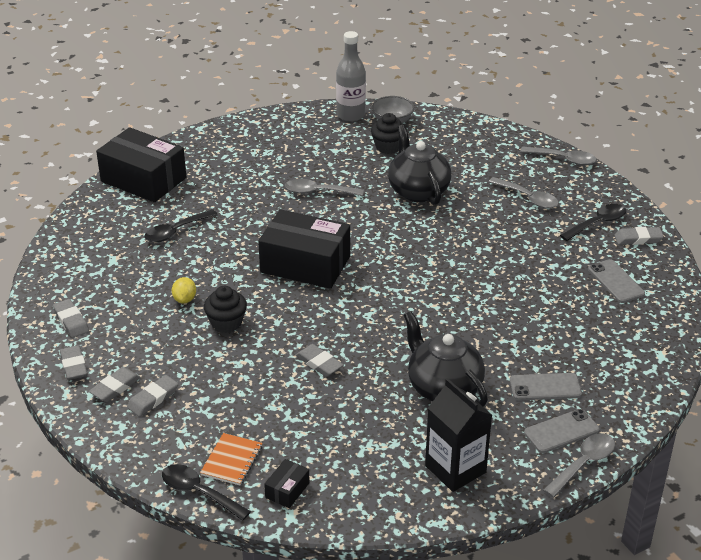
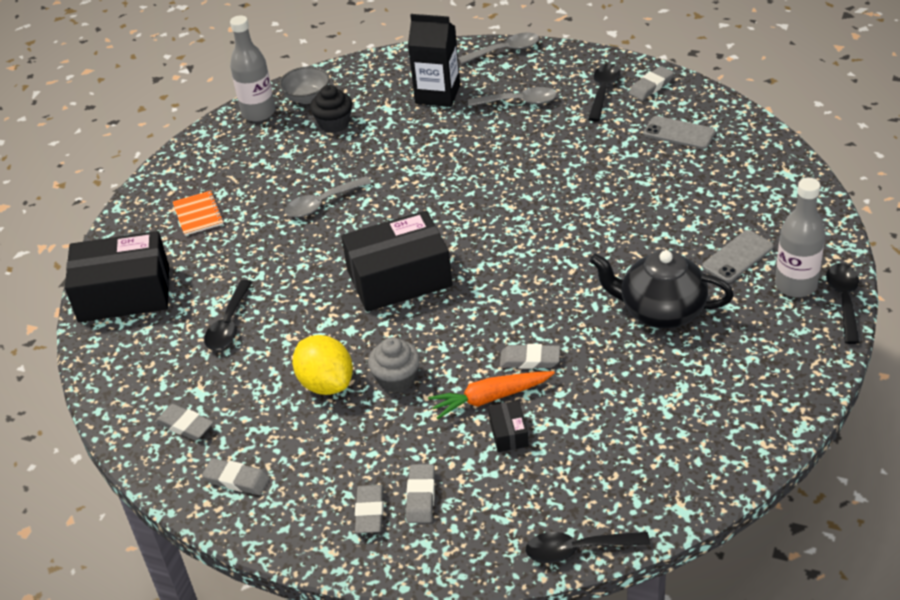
camera: 35 degrees left, 5 degrees up
grey eraser [60,345,87,380] -> grey eraser moved to [155,404,213,441]
yellow lemon [172,277,196,304] -> yellow lemon [292,335,353,395], size x1.86
orange notebook [200,433,262,485] -> orange notebook moved to [173,191,224,236]
black cupcake [204,286,247,333] -> grey cupcake [368,337,420,393]
black box [264,459,310,508] -> black box moved to [488,400,529,452]
black teapot [388,125,451,205] -> none
black carton [425,378,492,492] -> black carton moved to [408,14,460,107]
grey phone [524,409,600,453] -> grey bottle [775,178,825,297]
grey spoon [543,433,615,498] -> black spoon [826,263,860,344]
none -> orange carrot [428,371,555,419]

